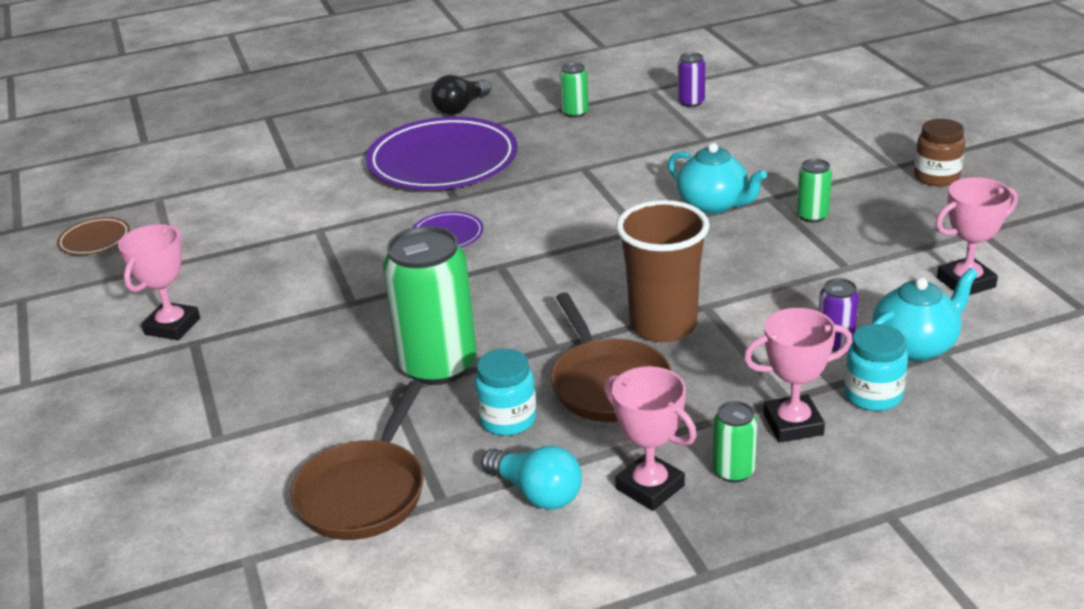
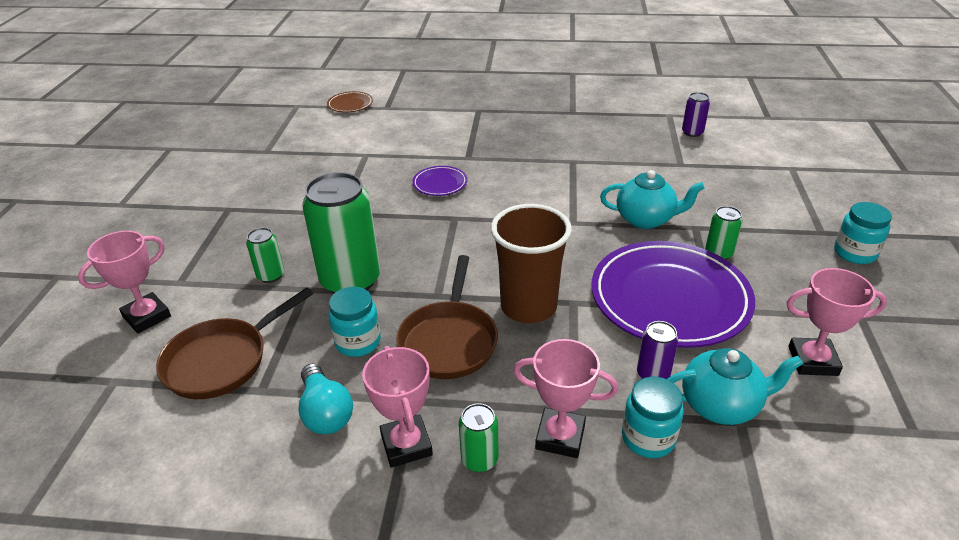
camera: 25 degrees right, 5 degrees up
brown plate [57,217,130,255] -> brown plate moved to [327,91,373,113]
pink trophy [118,224,200,340] -> pink trophy moved to [78,231,171,334]
purple plate [366,117,518,190] -> purple plate moved to [592,241,755,348]
black light bulb [431,75,491,115] -> none
green can [560,63,589,118] -> green can moved to [246,228,284,283]
turquoise teapot [668,143,767,214] -> turquoise teapot turned 60 degrees counterclockwise [600,170,705,229]
brown jar [914,119,965,186] -> turquoise jar [834,202,892,264]

